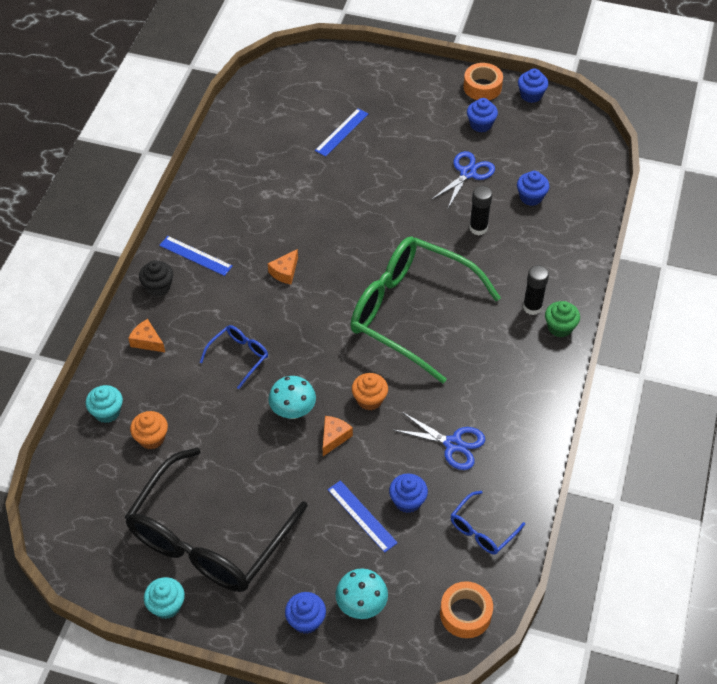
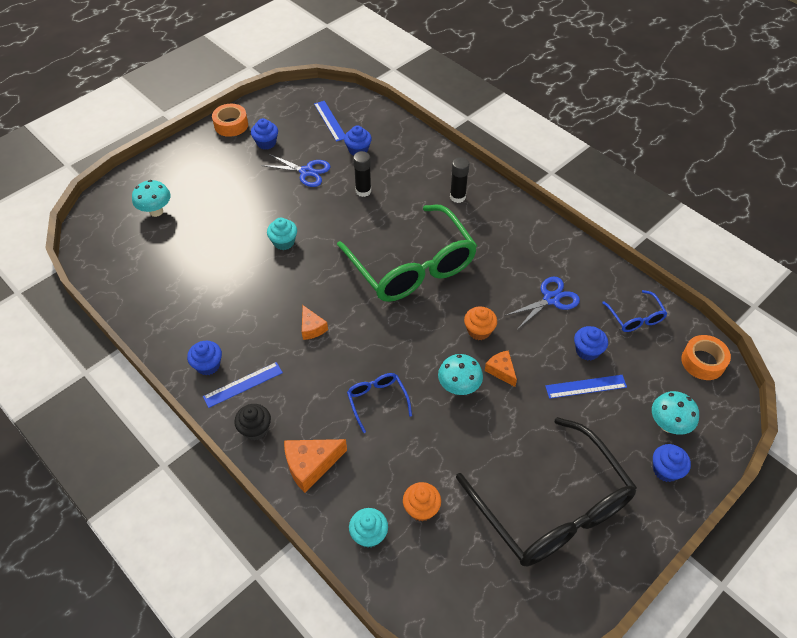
camera: 60 degrees left, 0 degrees up
orange cheese [128,319,165,352] -> orange cheese [284,439,347,493], size x1.62
turquoise cupcake [144,577,185,619] -> turquoise cupcake moved to [267,218,297,250]
blue ruler [315,108,368,157] -> blue ruler moved to [314,101,345,142]
green glasses [350,237,501,384] -> green glasses turned 90 degrees counterclockwise [337,205,477,302]
blue scissors [431,151,495,208] -> blue scissors turned 135 degrees clockwise [261,154,331,187]
blue cupcake [518,69,548,103] -> blue cupcake moved to [187,341,222,375]
green cupcake [545,301,580,337] -> none
none -> turquoise mushroom [132,180,171,217]

